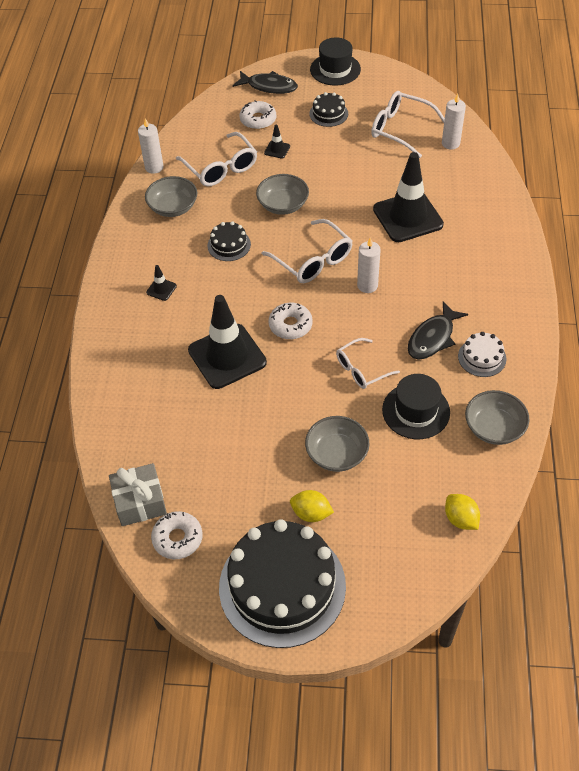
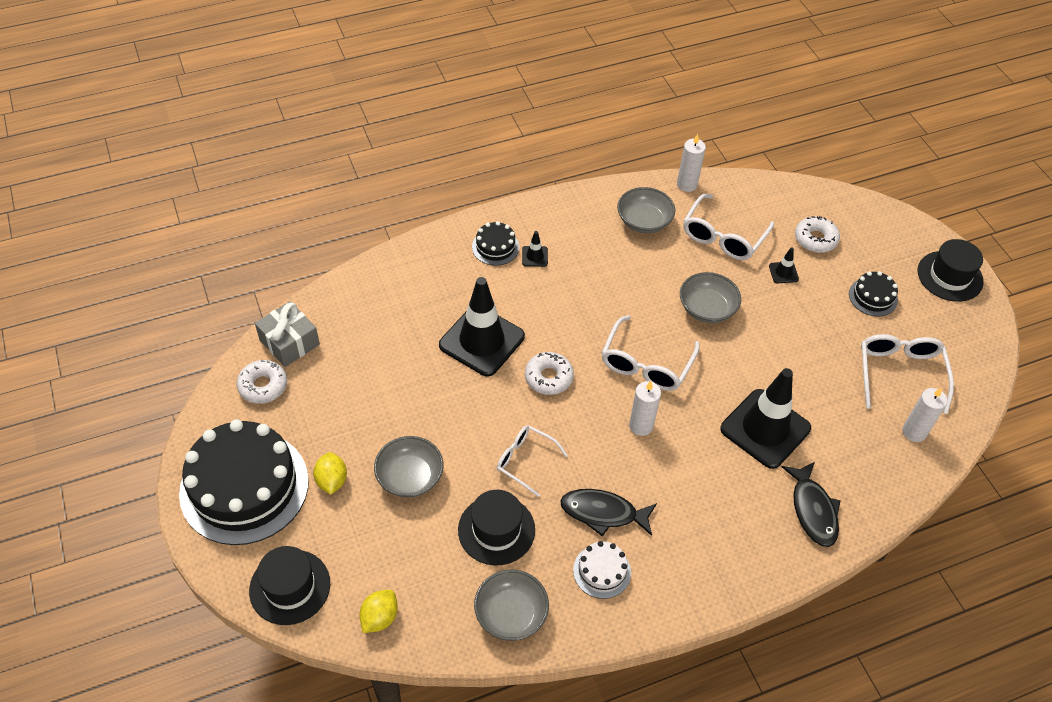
camera: 60 degrees right, 0 degrees up
black cake [207,221,251,261] -> black cake moved to [472,221,519,266]
black fish [233,71,298,94] -> black fish moved to [782,462,841,547]
none -> black hat [249,546,330,625]

